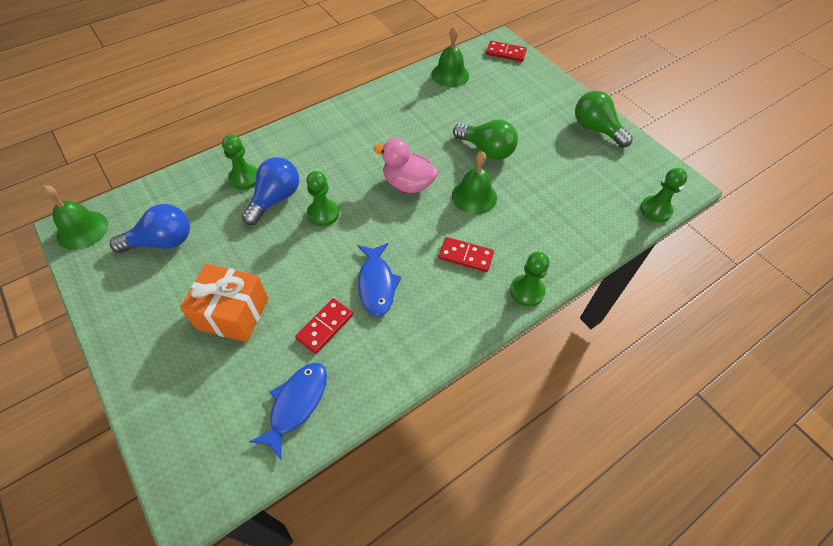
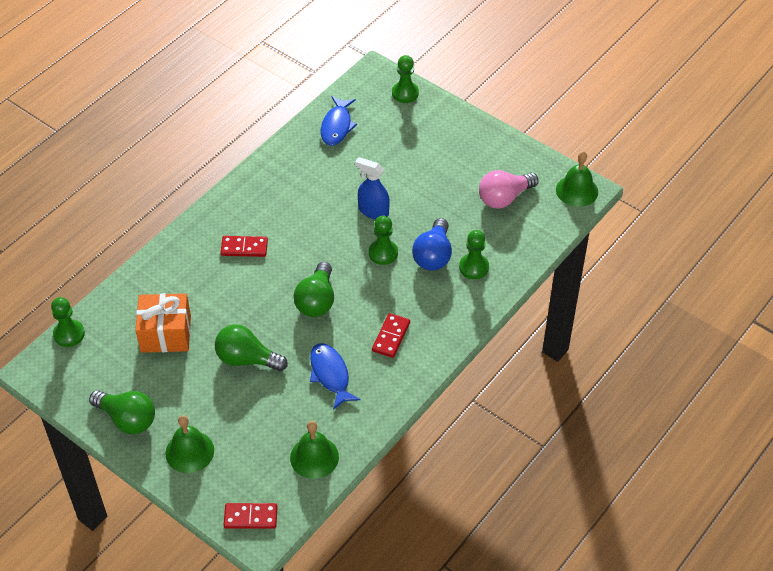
camera: 165 degrees right, 5 degrees down
blue light bulb [110,204,190,253] -> pink light bulb [479,170,539,209]
orange gift [180,263,268,342] -> orange gift moved to [135,293,191,353]
red domino [295,298,353,354] -> red domino moved to [372,313,410,358]
blue fish [358,243,402,317] -> blue fish moved to [310,343,361,410]
pink duck [374,138,438,193] -> green light bulb [294,262,334,317]
green bell [452,151,497,215] -> green bell moved to [165,415,214,473]
green pawn [510,252,550,307] -> green pawn moved to [392,55,419,103]
none -> blue spray bottle [355,157,390,219]

